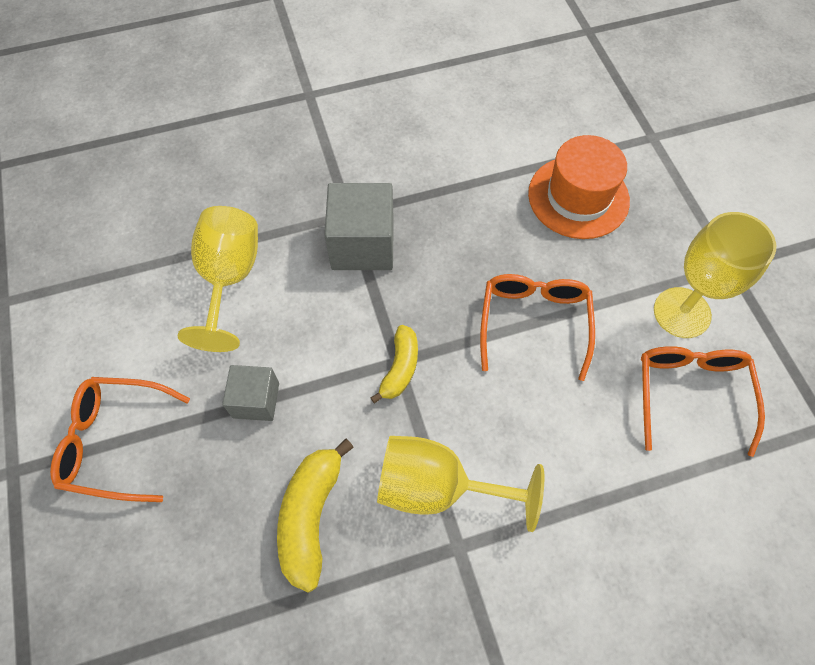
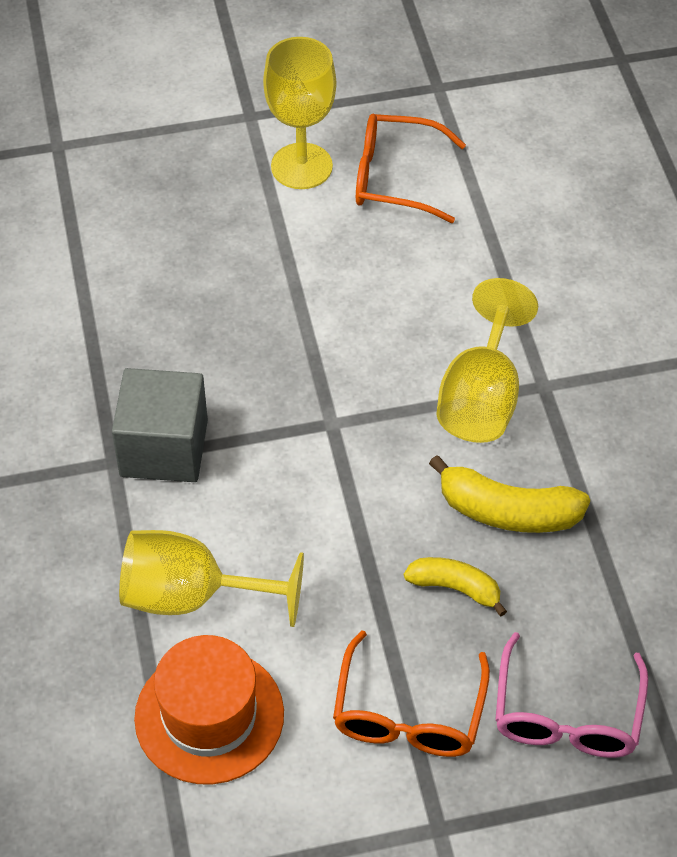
camera: 85 degrees left, 10 degrees down
grey cube [222,365,279,421] -> none
yellow banana [370,325,418,403] -> yellow banana moved to [404,557,507,616]
orange glasses [480,274,595,381] -> none
orange hat [528,135,630,239] -> orange hat moved to [134,635,284,785]
none -> pink glasses [495,632,648,758]

